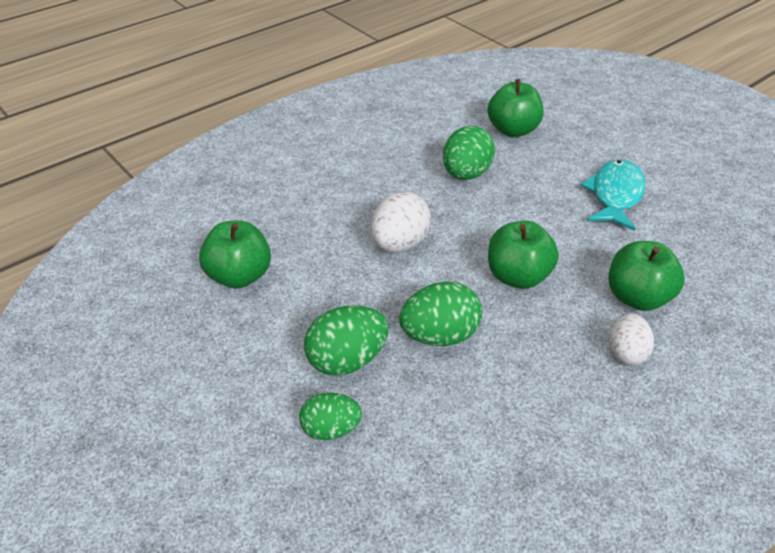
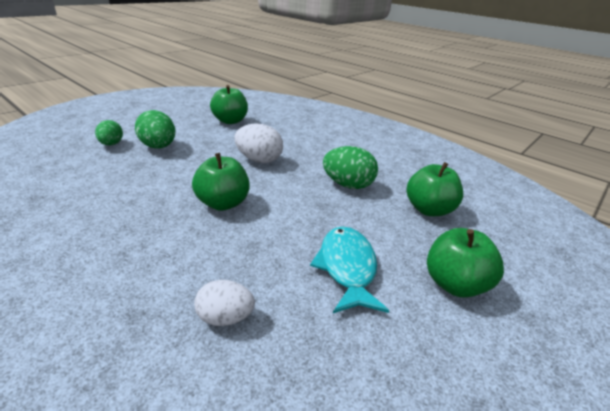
camera: 80 degrees right, 10 degrees down
green egg [399,282,482,346] -> none
turquoise fish [581,159,646,231] -> turquoise fish turned 105 degrees counterclockwise [310,226,389,313]
green apple [609,241,685,311] -> green apple moved to [427,228,504,298]
white egg [609,313,654,366] -> white egg moved to [194,280,255,326]

